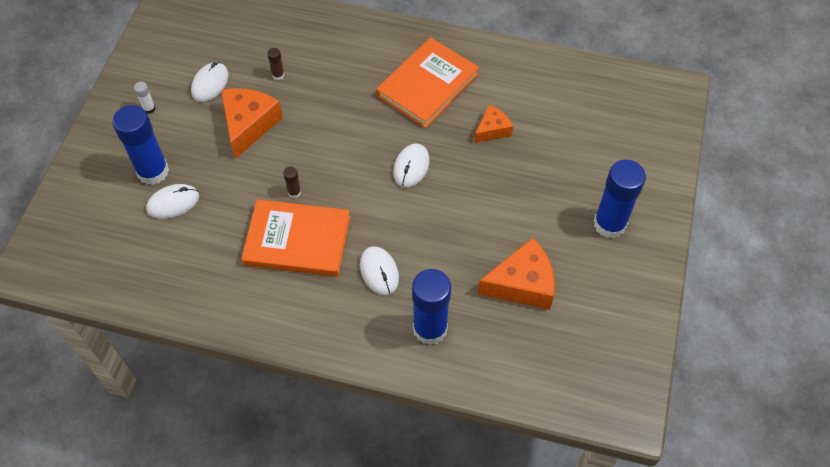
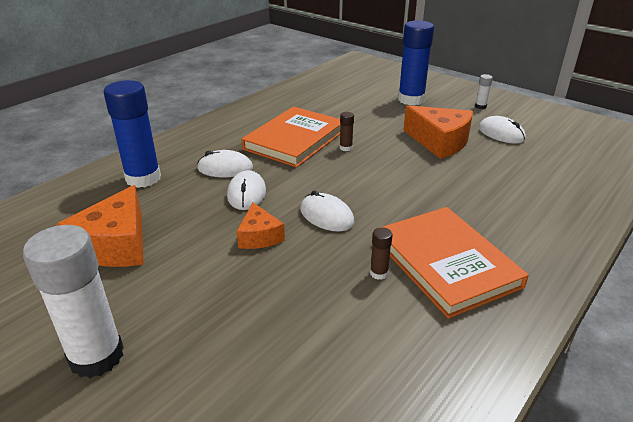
camera: 115 degrees right, 25 degrees down
white mouse [146,184,199,219] -> white mouse moved to [227,170,266,210]
brown glue stick [267,48,284,80] -> brown glue stick moved to [370,227,393,280]
orange cheese [474,105,513,143] -> orange cheese moved to [237,203,285,249]
blue glue stick [594,160,646,238] -> white glue stick [23,225,124,378]

